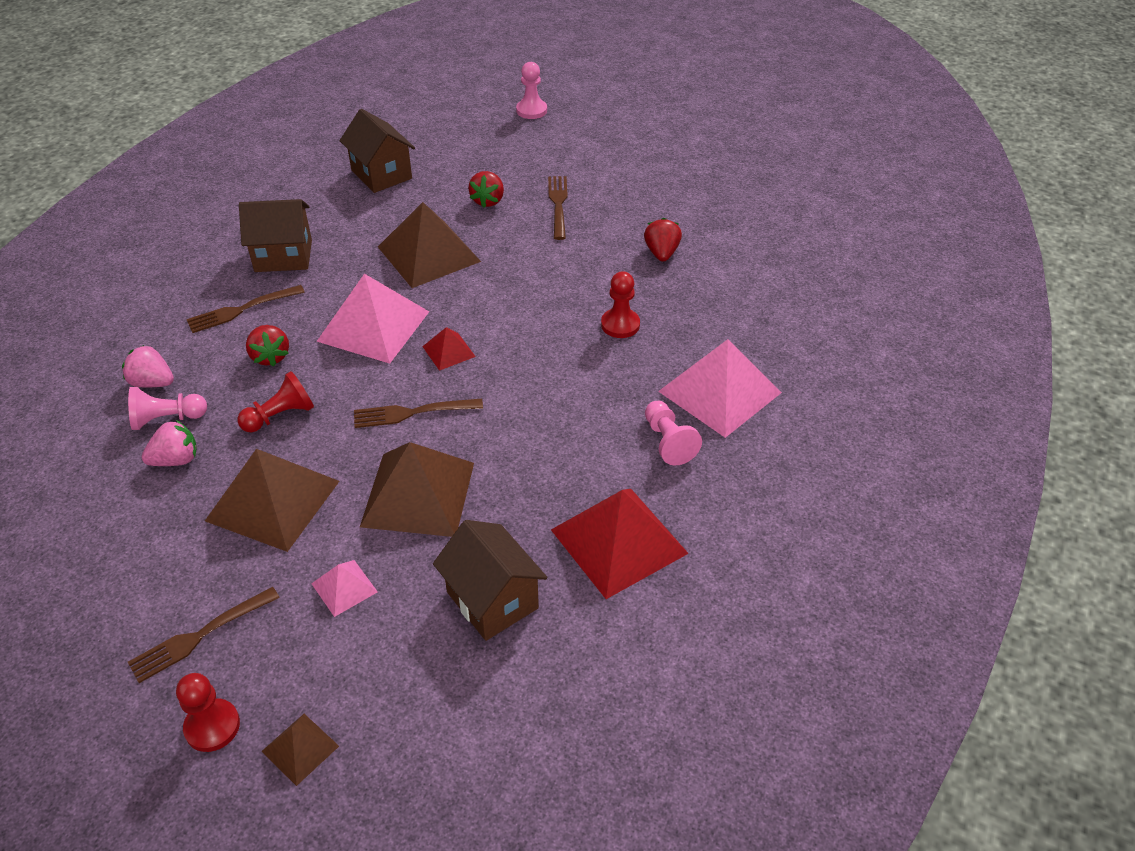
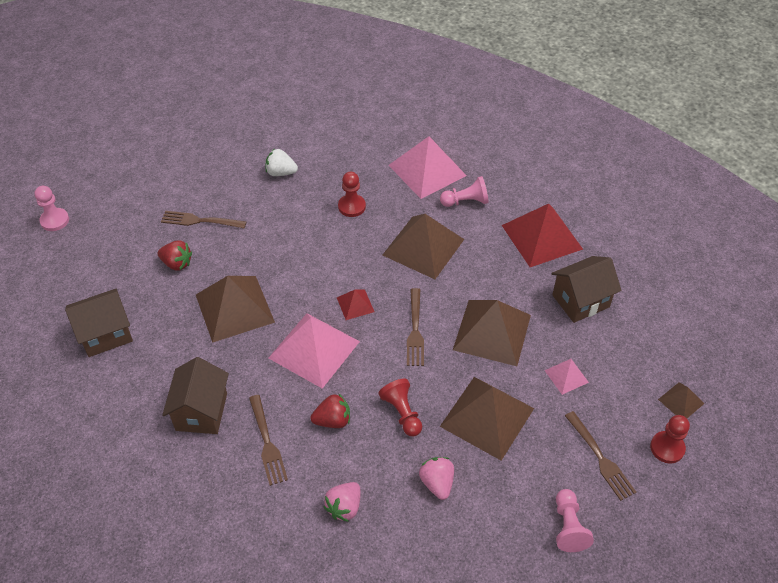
camera: 80 degrees left, 5 degrees up
pink pawn [128,387,207,430] -> pink pawn moved to [556,489,594,552]
red strawberry [644,218,682,261] -> white strawberry [265,149,298,176]
none -> brown pyramid [383,214,464,279]

